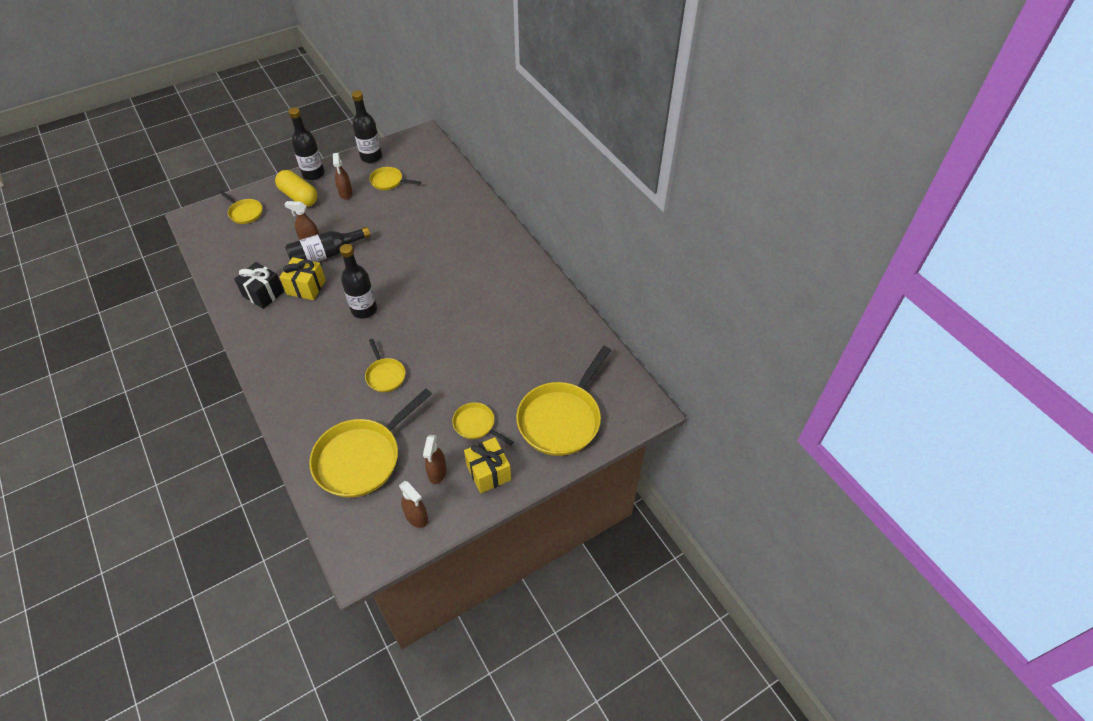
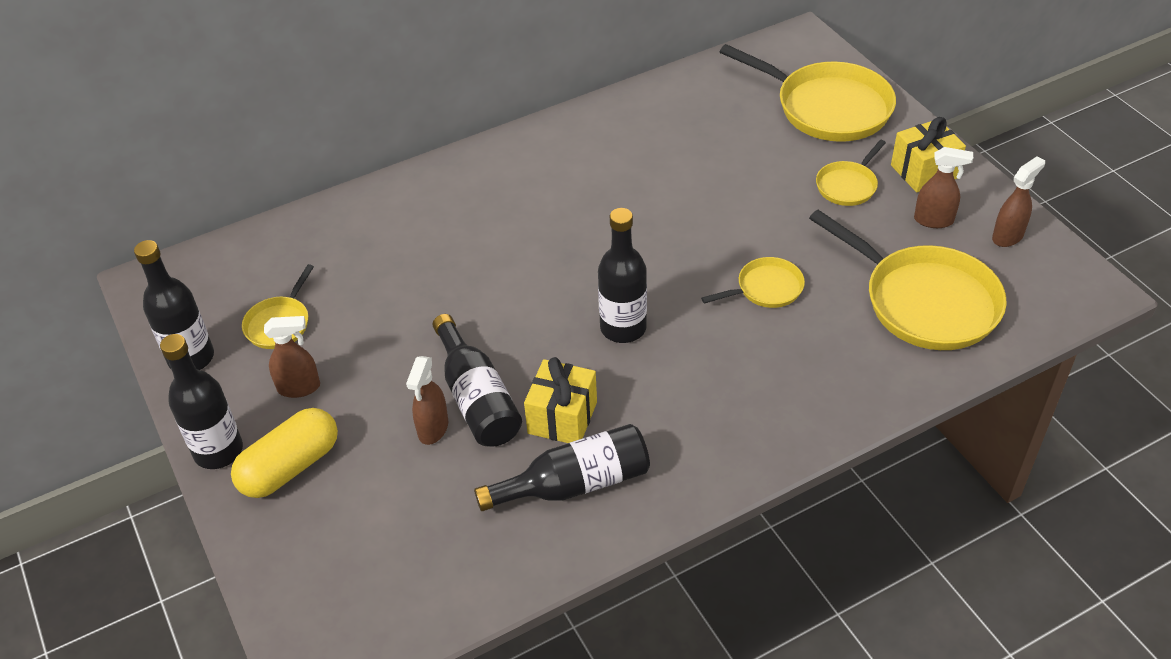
camera: 85 degrees left, 5 degrees down
yellow pan [219,191,262,224] -> none
black gift [234,262,284,309] -> black bottle [474,424,650,511]

